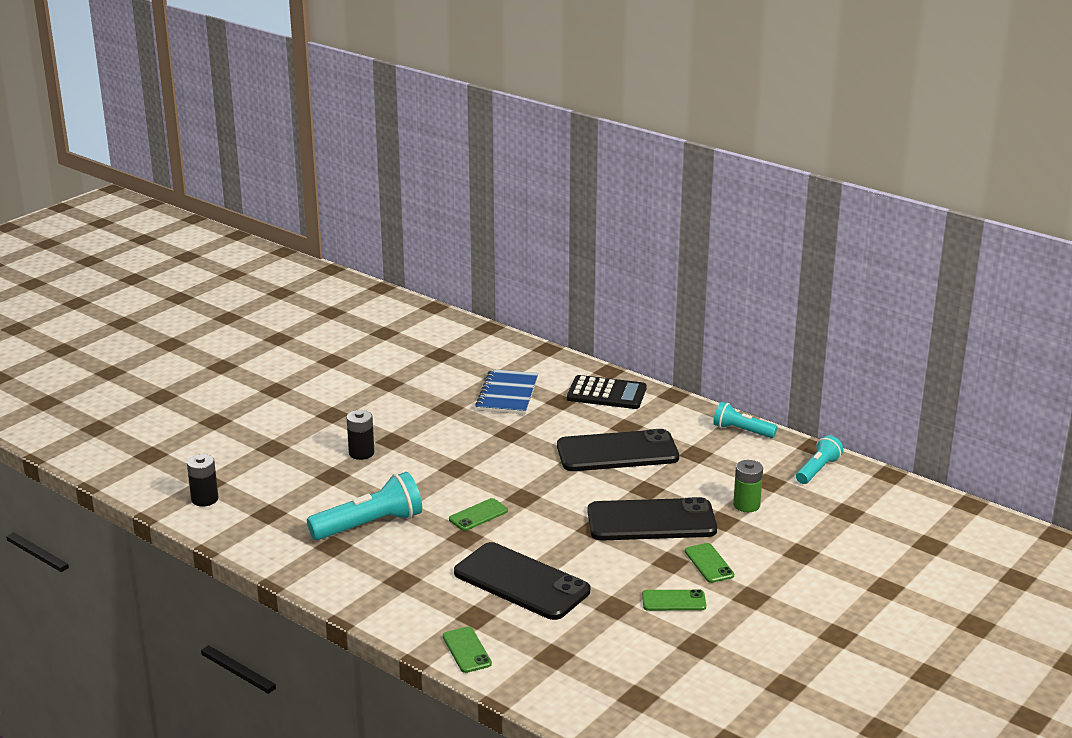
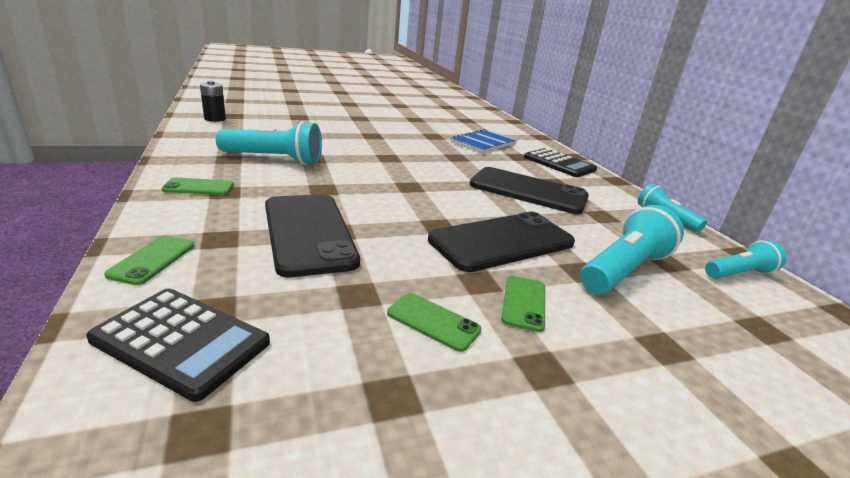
camera: 30 degrees right, 0 degrees up
black battery [347,410,374,460] -> none
green phone [449,498,508,531] -> green phone moved to [162,178,234,195]
black phone [587,497,717,541] -> black phone turned 60 degrees counterclockwise [428,212,575,272]
green battery [733,460,763,512] -> turquoise flashlight [580,205,684,294]
none -> black calculator [86,288,270,402]

